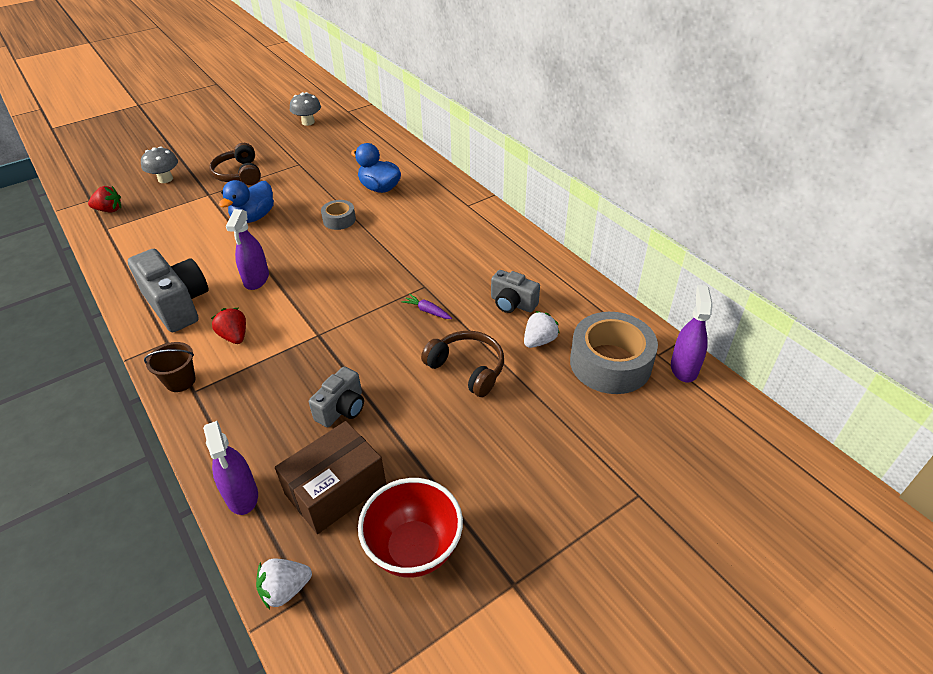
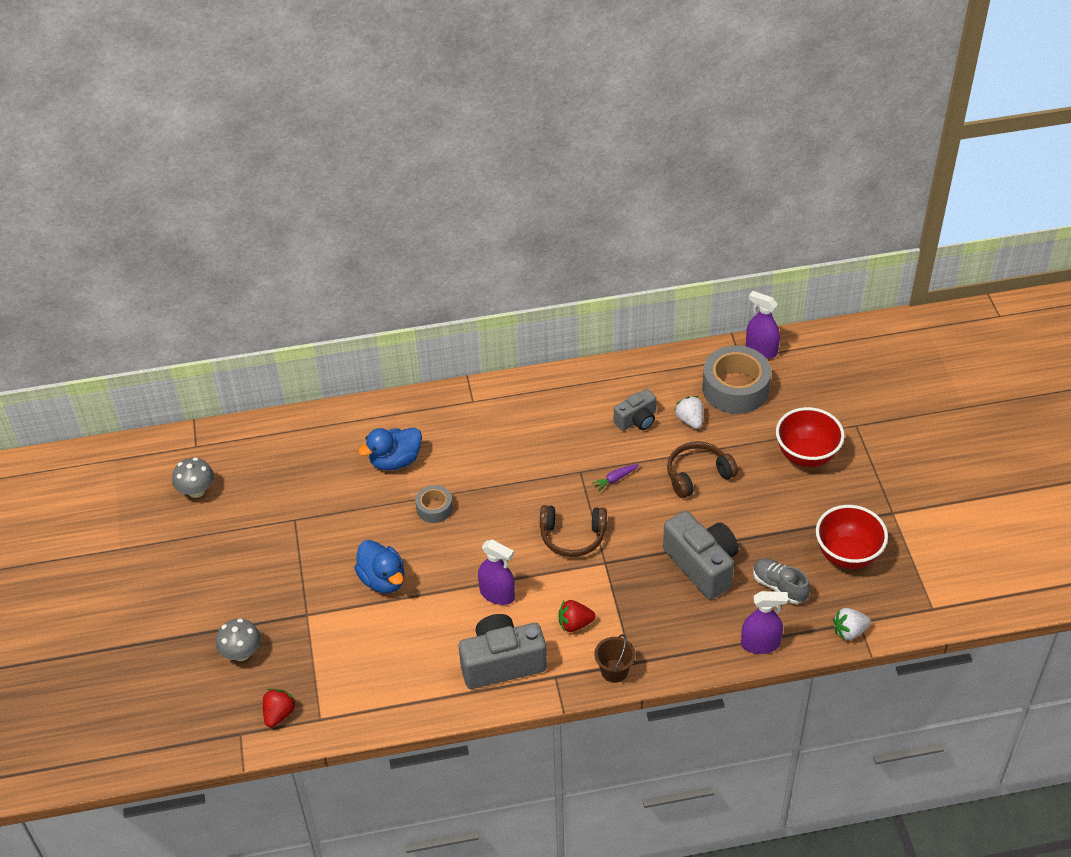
camera: 65 degrees left, 5 degrees up
brown headphones [209,143,261,185] -> brown headphones moved to [540,505,607,557]
white strawberry [256,558,312,609] -> white strawberry turned 75 degrees clockwise [833,608,871,641]
brown box [275,421,386,534] -> grey shoe [753,558,810,604]
grey camera [309,367,364,427] -> grey camera [663,511,739,599], size x1.71
none -> red bowl [776,407,845,467]

